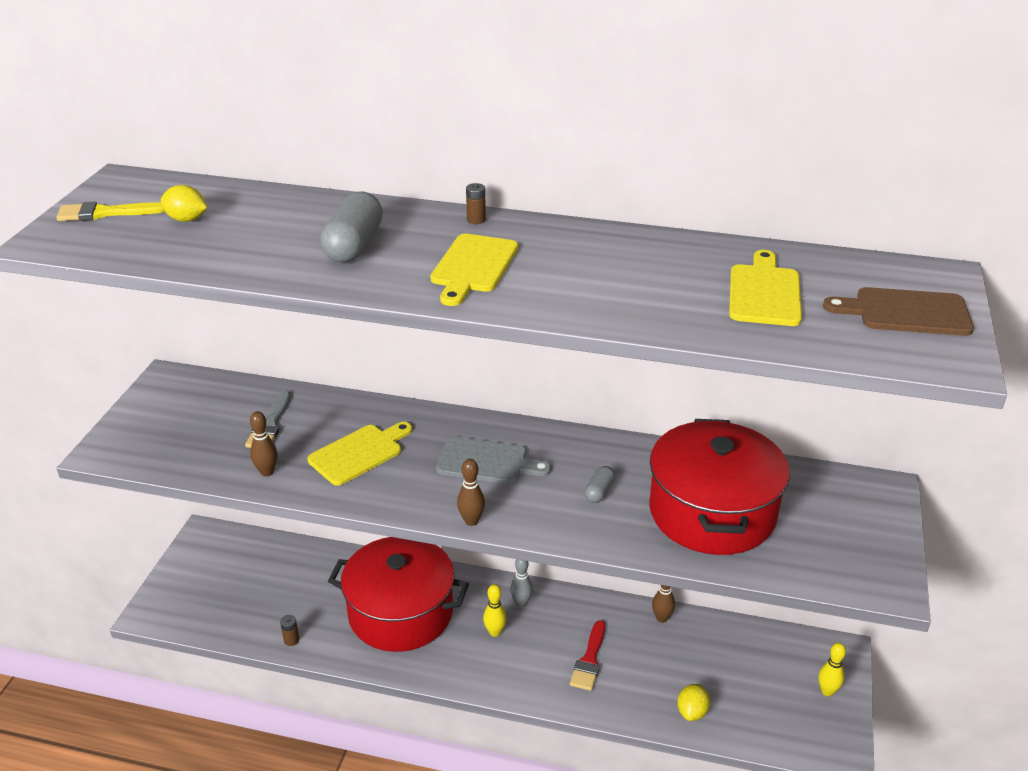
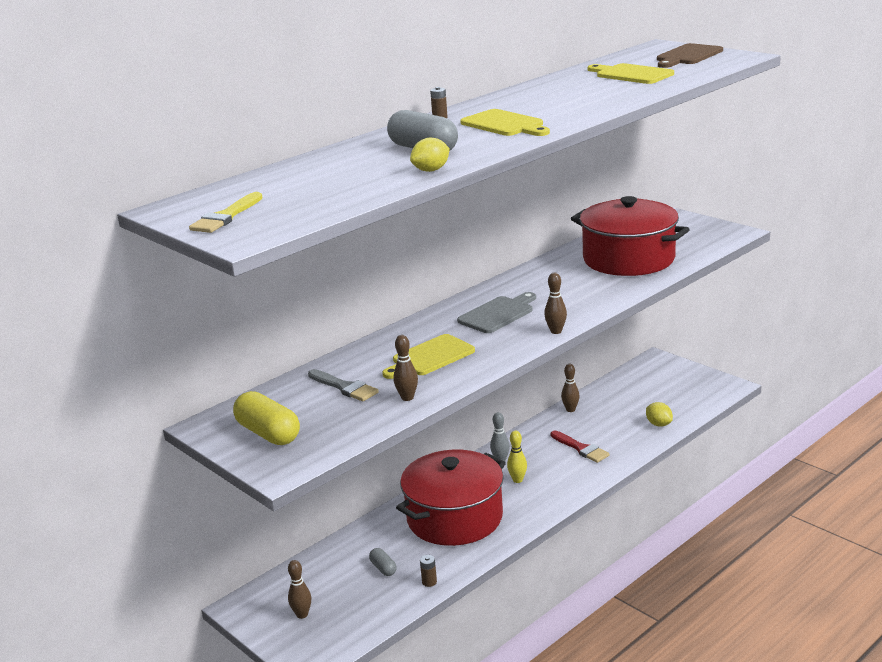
camera: 55 degrees left, 10 degrees down
yellow lemon [161,185,207,222] -> yellow lemon moved to [410,138,450,172]
yellow cutting board [308,422,412,486] -> yellow cutting board turned 120 degrees counterclockwise [382,334,475,379]
grey capsule [585,466,615,503] -> grey capsule moved to [369,548,397,576]
yellow bowling pin [819,643,846,696] -> none
none -> yellow capsule [233,391,300,445]
none -> brown bowling pin [288,560,311,619]

